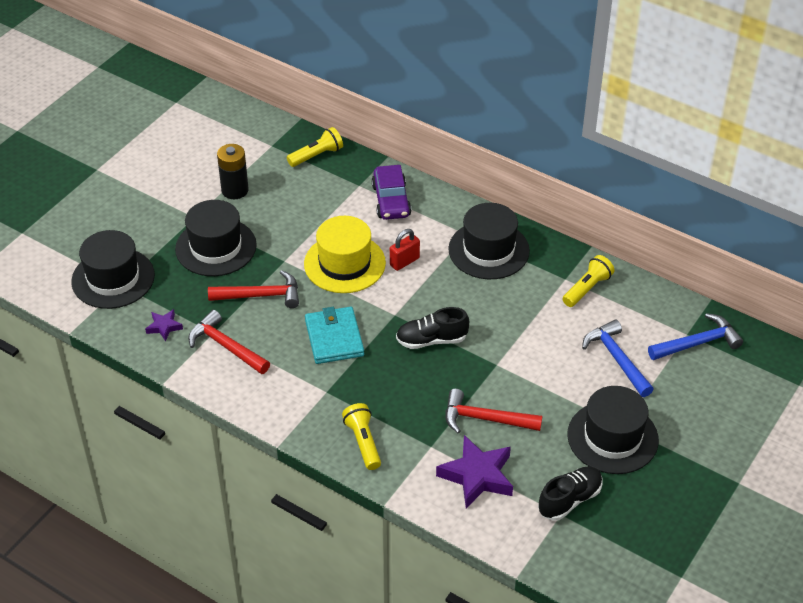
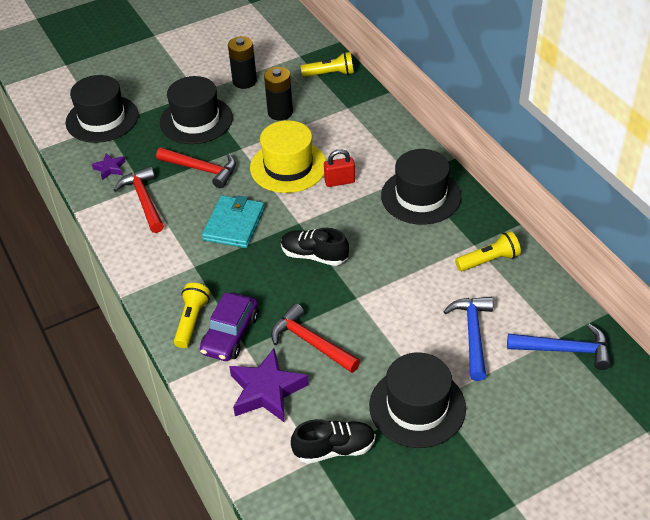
camera: 30 degrees right, 0 degrees up
purple car [372,165,411,220] -> purple car moved to [200,293,259,361]
none -> black battery [264,67,293,121]

